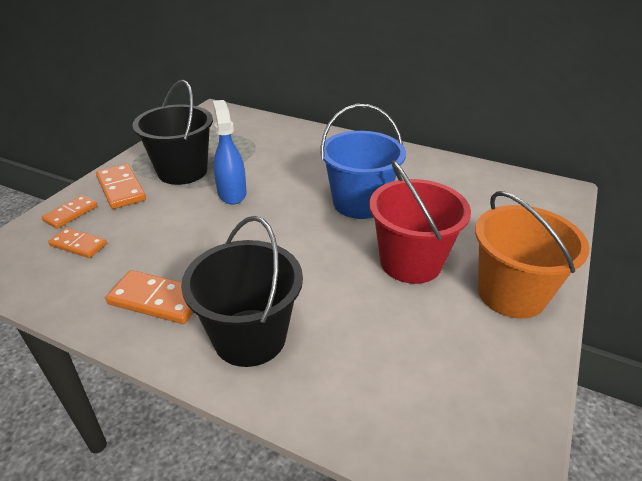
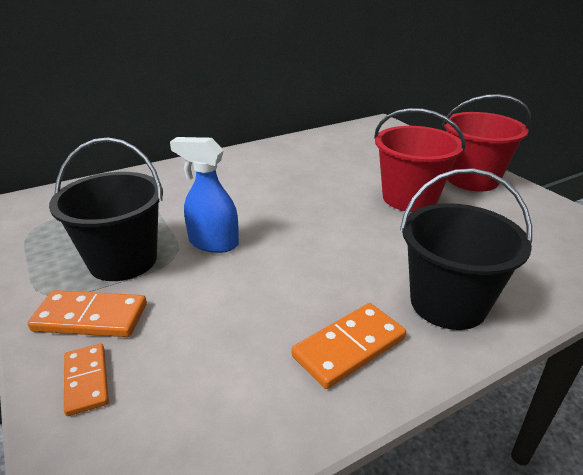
camera: 55 degrees left, 5 degrees down
orange domino [48,228,107,258] -> none
blue bucket [320,104,406,219] -> none
orange bucket [475,191,590,319] -> red bucket [442,94,531,192]

